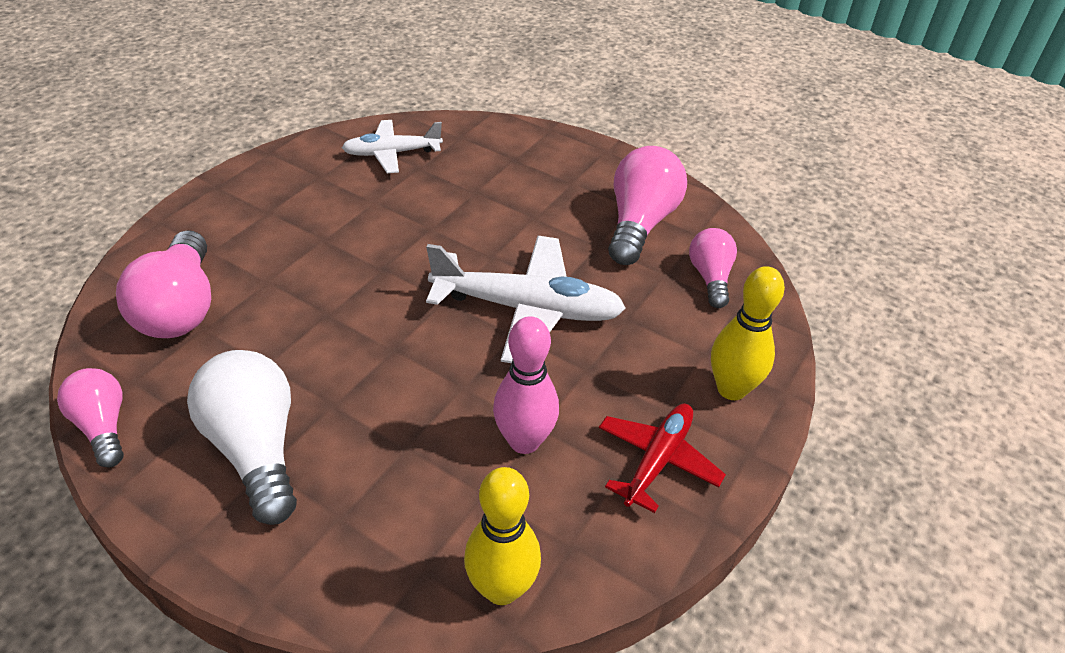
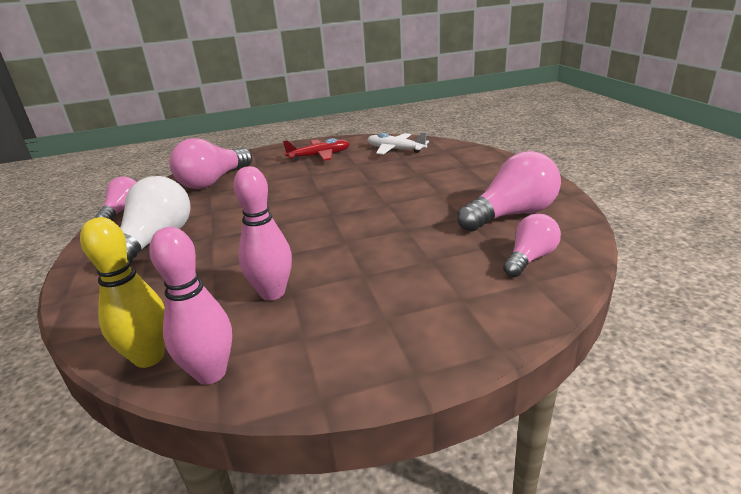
camera: 45 degrees right, 15 degrees down
white plane [426,236,626,363] -> none
red plane [599,404,726,513] -> red plane moved to [283,138,350,161]
yellow bowling pin [711,266,785,400] -> none
none -> pink bowling pin [149,227,232,384]

